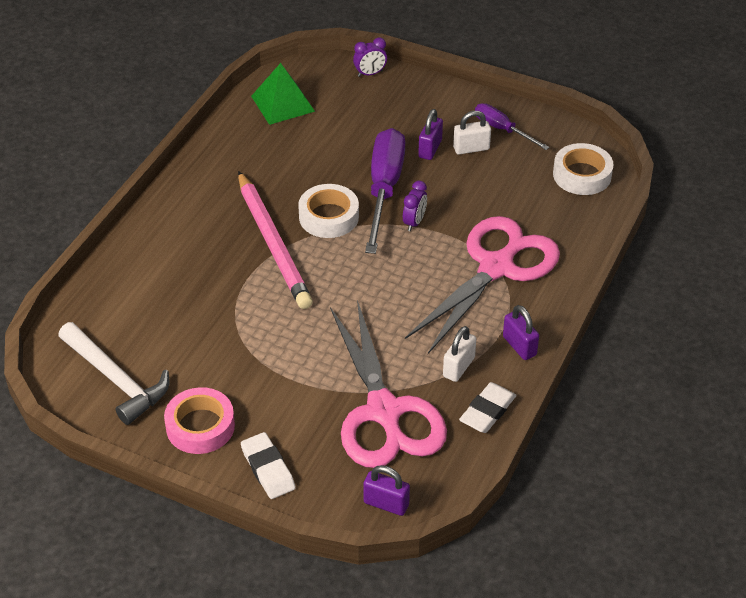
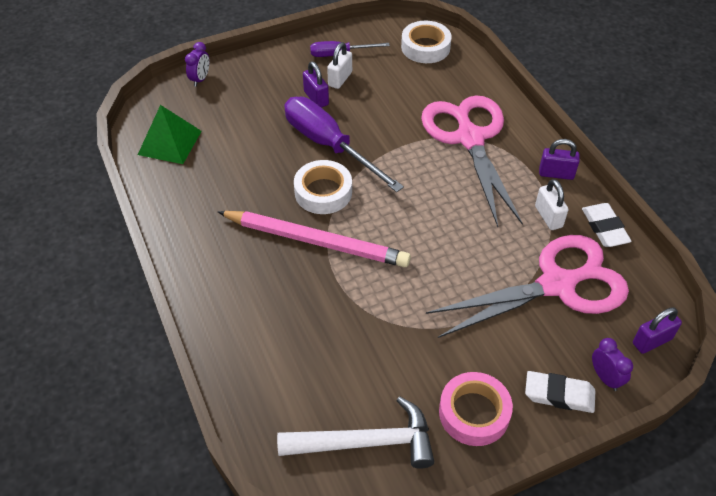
camera: 50 degrees left, 5 degrees up
pink scissors [330,300,447,468] -> pink scissors turned 45 degrees counterclockwise [426,235,629,338]
purple clock [403,181,427,231] -> purple clock moved to [592,338,633,391]

